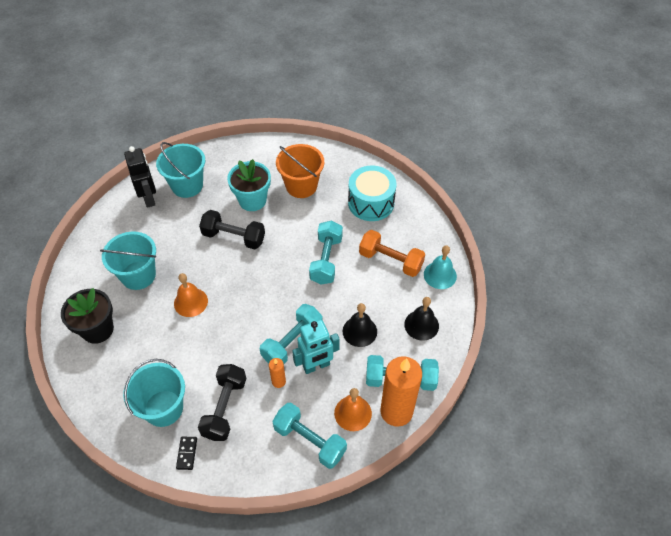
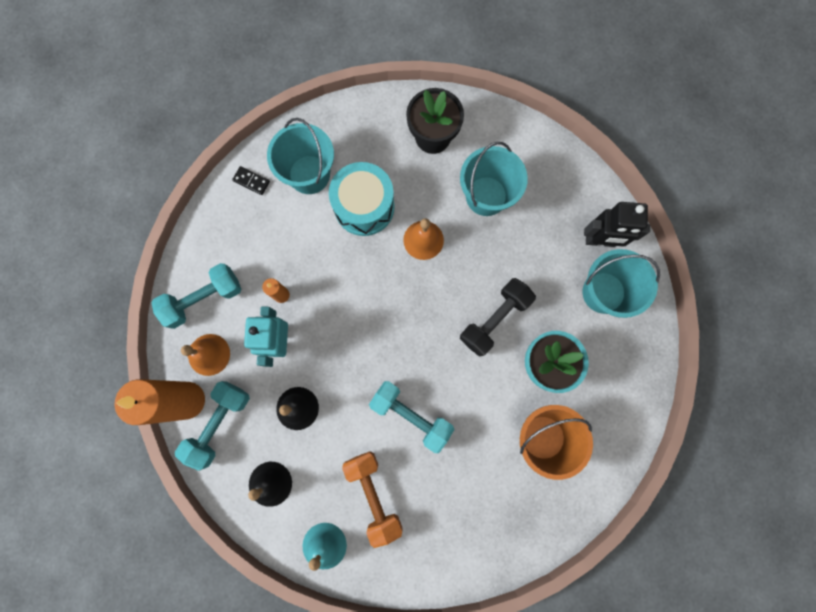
camera: 115 degrees right, 25 degrees up
black dumbbell [198,364,246,441] -> none
turquoise dumbbell [260,304,323,364] -> none
turquoise drum [348,166,396,221] -> turquoise drum moved to [329,162,395,236]
orange dumbbell [359,230,425,277] -> orange dumbbell turned 75 degrees counterclockwise [342,451,402,548]

